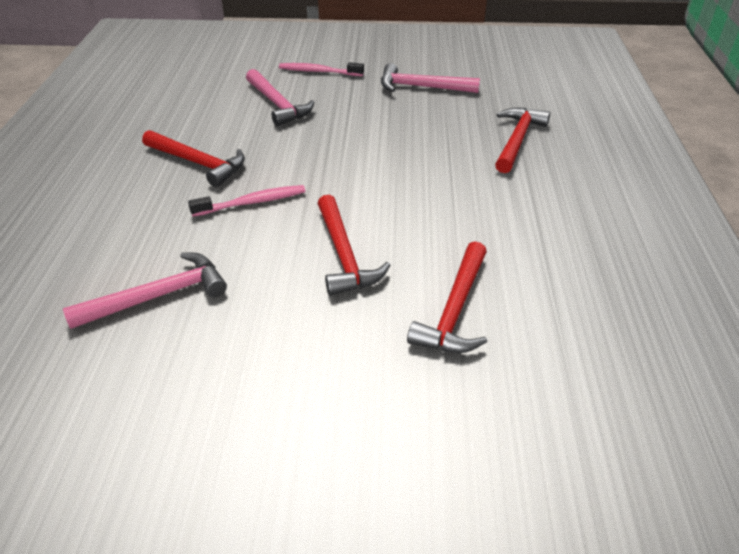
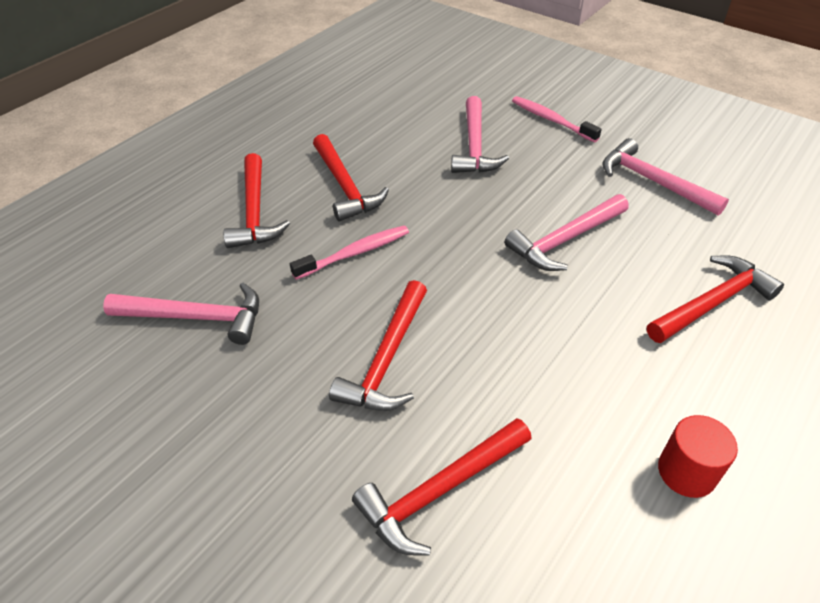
camera: 35 degrees right, 5 degrees up
pink toothbrush [188,185,305,217] -> pink toothbrush turned 45 degrees counterclockwise [290,226,409,280]
none -> red hammer [223,153,290,248]
none -> pink hammer [505,194,629,271]
none -> red cylinder [658,415,738,498]

